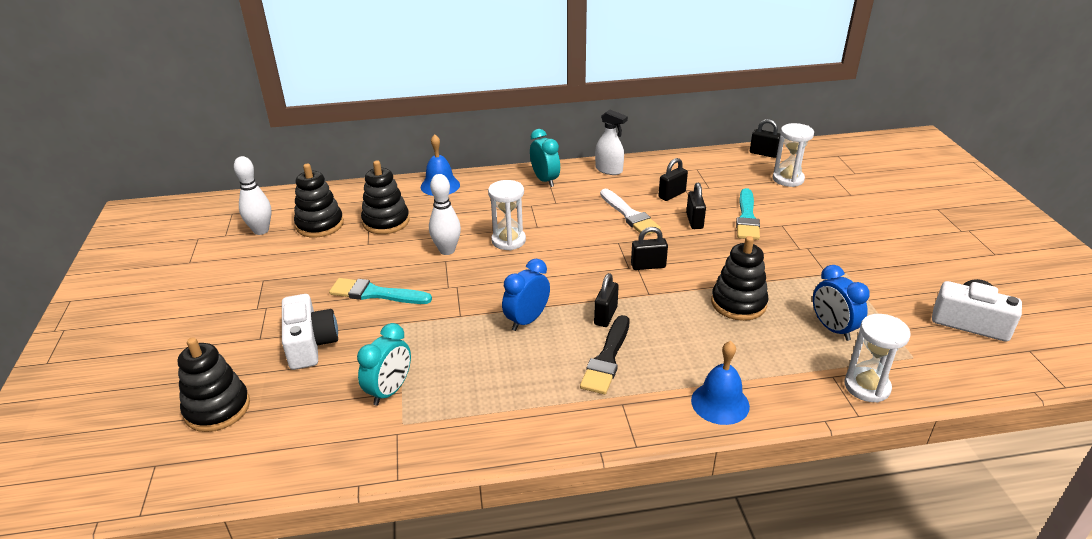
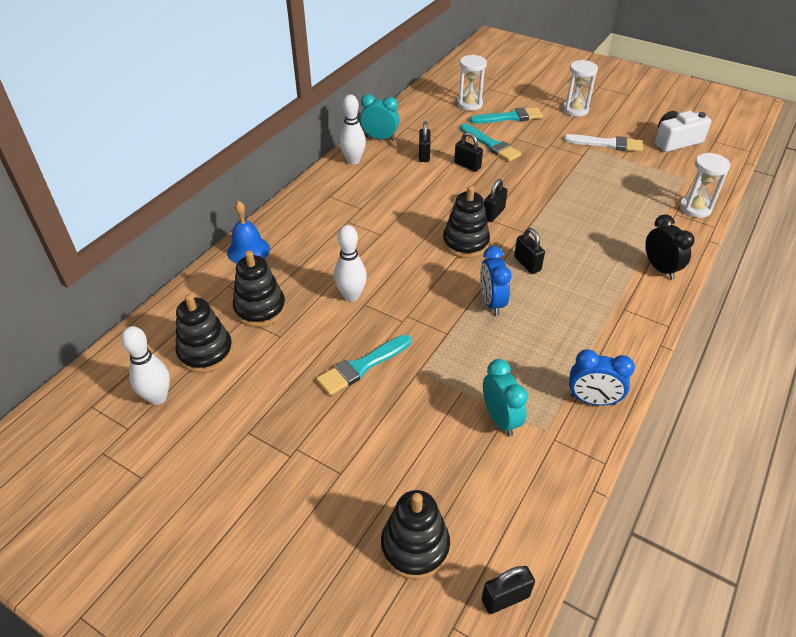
camera: 50 degrees left, 10 degrees up
white camera [282,294,338,370] -> none
white hourglass [488,180,526,250] -> white hourglass moved to [562,60,598,116]
turquoise clock [530,129,560,187] -> turquoise clock moved to [360,94,399,140]
black brush [580,315,629,394] -> none
white spray bottle [595,110,628,175] -> white bowling pin [340,94,366,165]
white brush [600,189,661,235] -> white brush moved to [564,134,643,152]
blue bell [691,341,750,425] -> black clock [645,214,695,280]
black stacking toy [711,236,769,321] -> black stacking toy moved to [443,186,490,258]
black padlock [750,119,780,158] -> black padlock moved to [481,566,535,614]
blue clock [813,265,870,341] -> blue clock moved to [569,349,635,406]
none -> turquoise brush [470,107,543,124]

